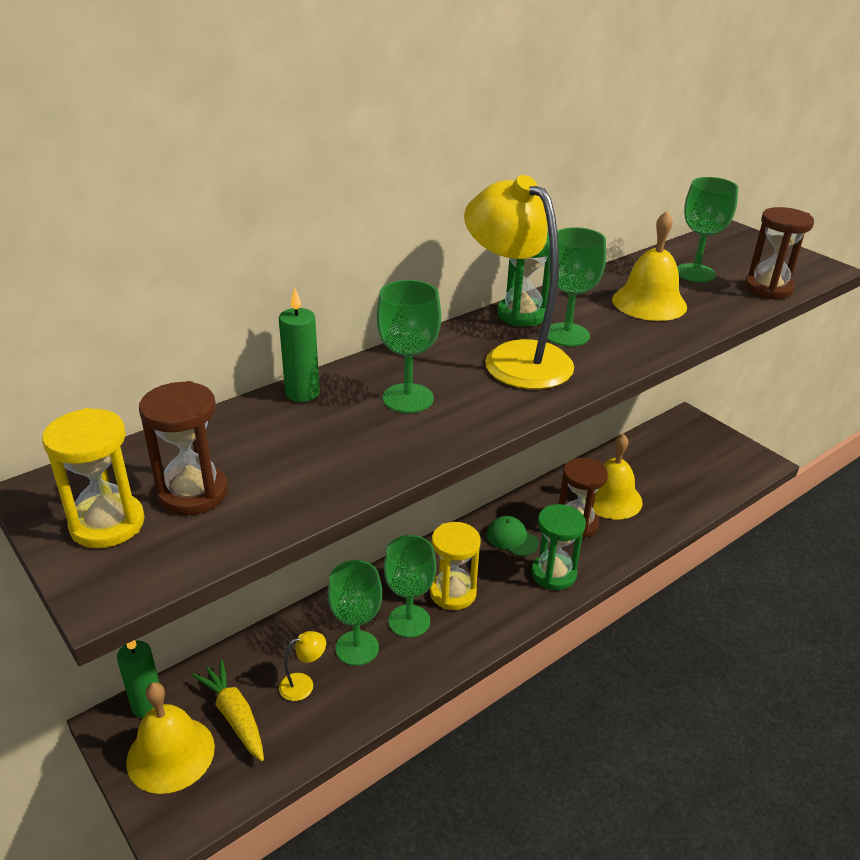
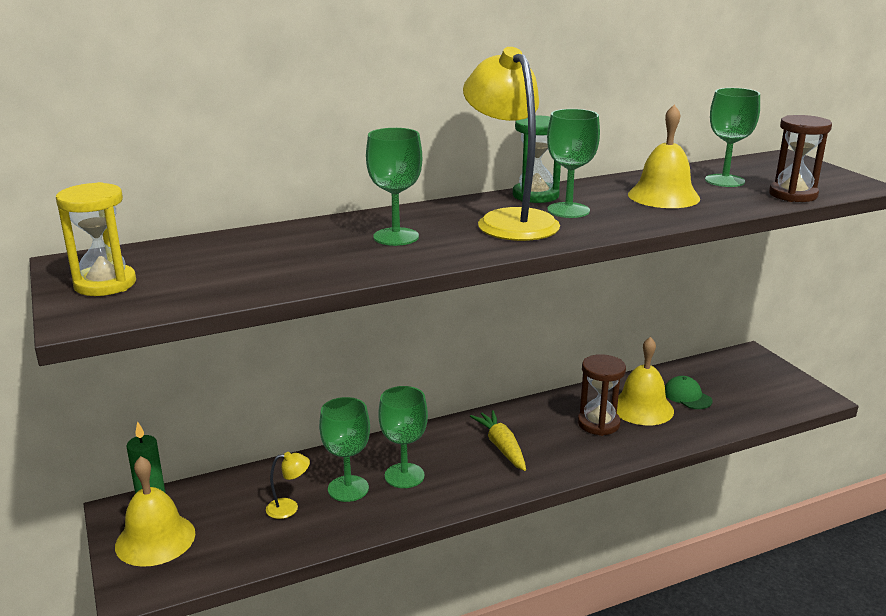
camera: 15 degrees right, 10 degrees down
brown hourglass [139,381,228,515] -> none
yellow carrot [192,660,264,761] -> yellow carrot moved to [470,410,526,471]
green candle [279,287,320,402] -> none
yellow hourglass [430,522,481,610] -> none
green cap [487,516,539,556] -> green cap moved to [665,376,713,409]
green hourglass [531,504,586,590] -> none

